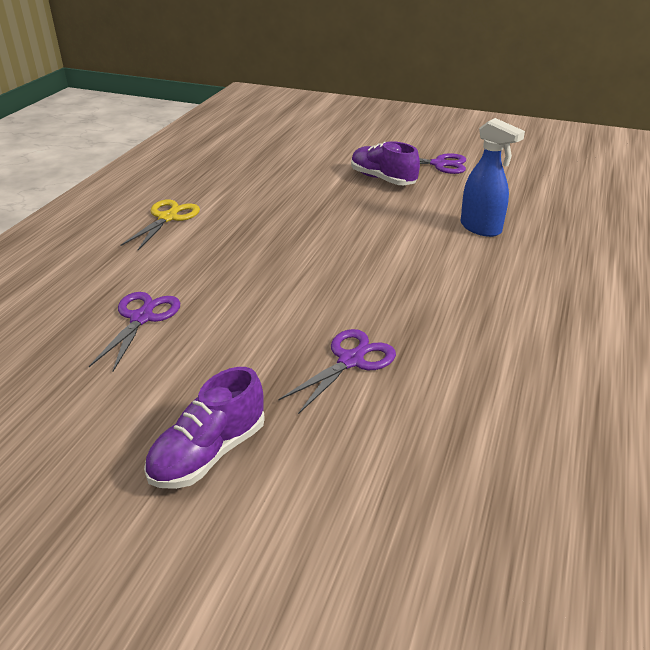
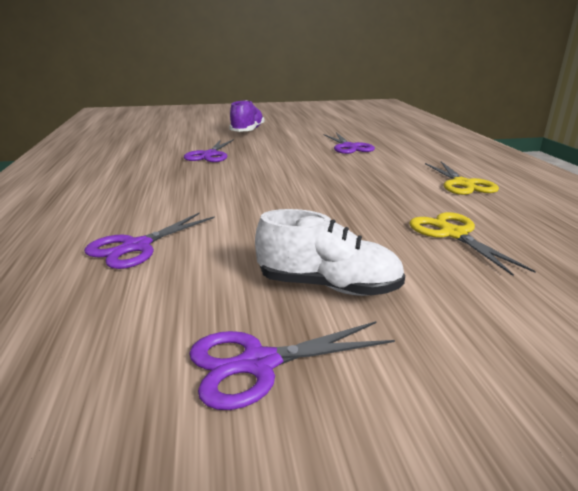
camera: 150 degrees right, 10 degrees down
purple shoe [351,141,420,185] -> white shoe [255,209,405,296]
blue spray bottle [461,118,525,237] -> purple scissors [84,213,215,269]
none -> yellow scissors [409,212,536,276]

